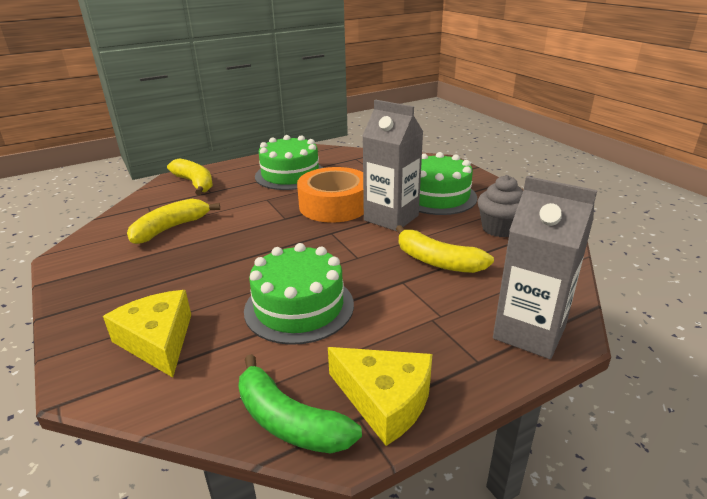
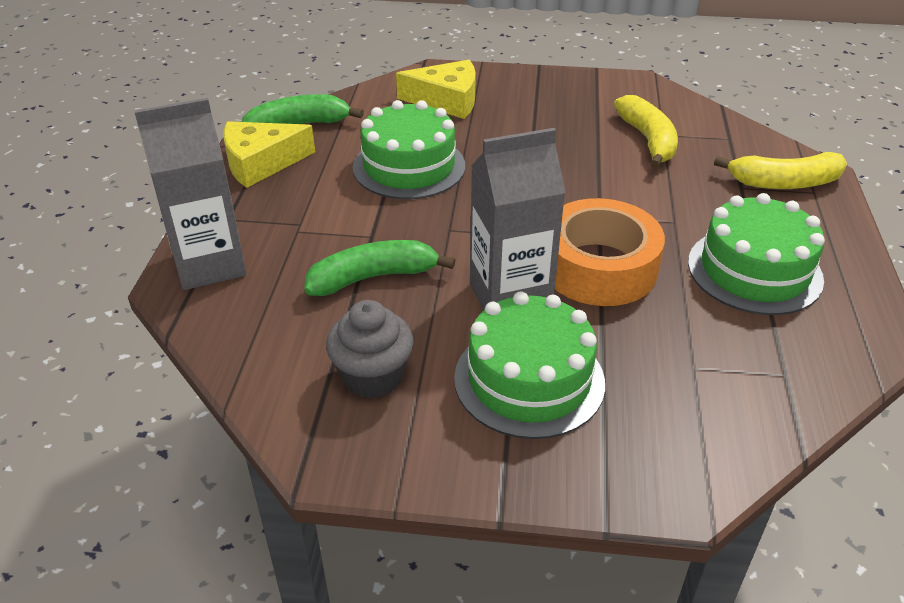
camera: 125 degrees right, 10 degrees up
yellow banana [396,225,494,273] -> green banana [304,240,455,296]

